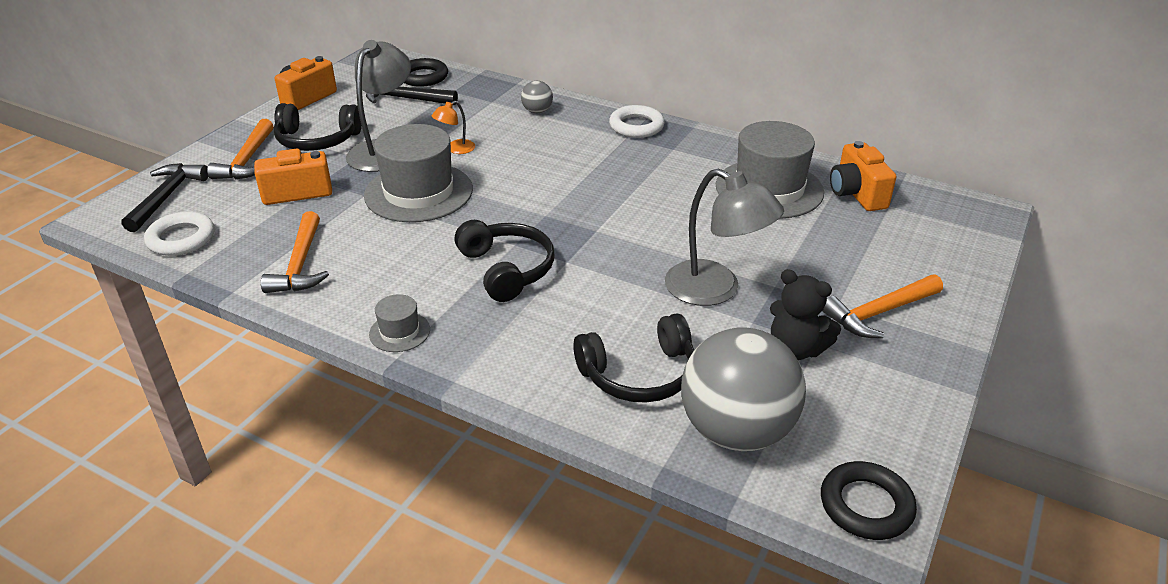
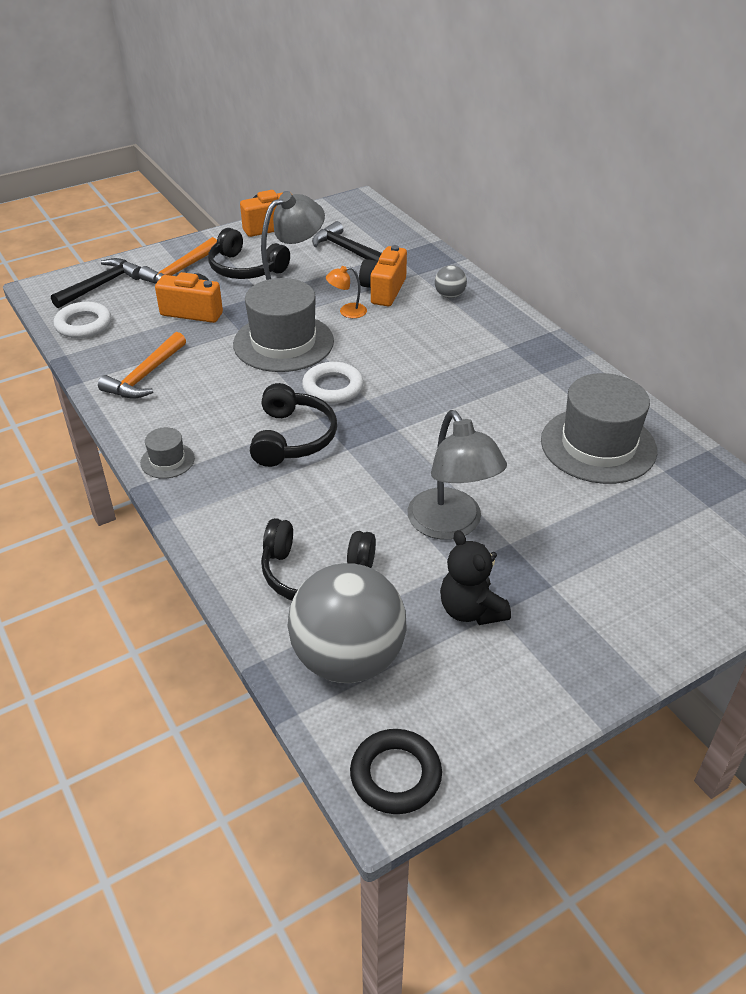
camera: 30 degrees right, 5 degrees up
black ring [404,58,448,87] -> none
white ring [609,105,665,138] -> white ring moved to [302,362,364,404]
orange hammer [822,274,943,338] -> none
orange camera [830,141,896,211] -> orange camera moved to [359,245,407,306]

